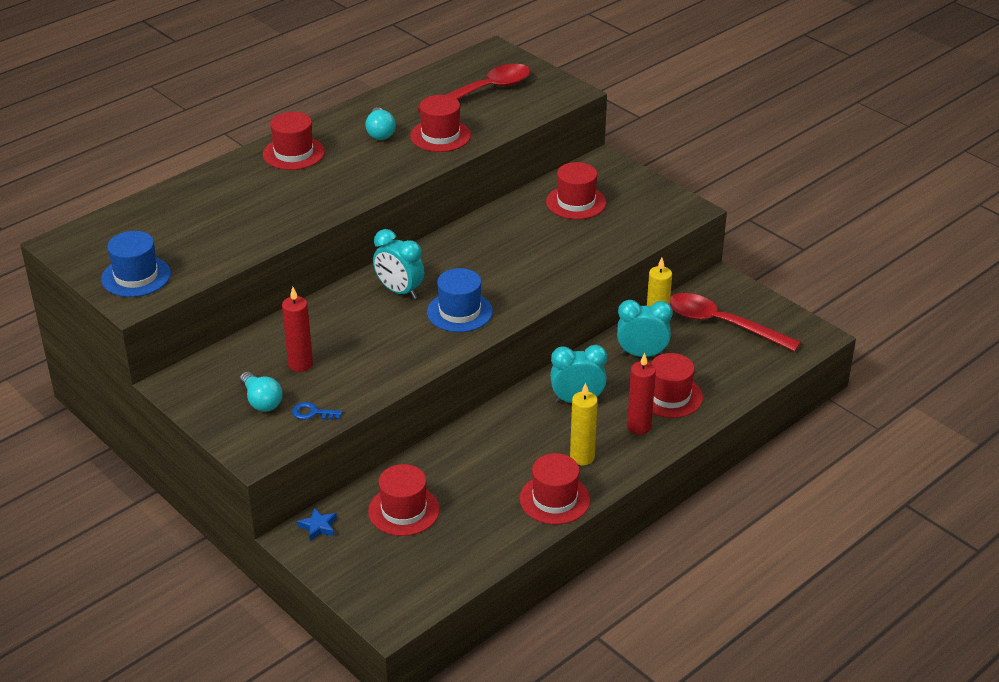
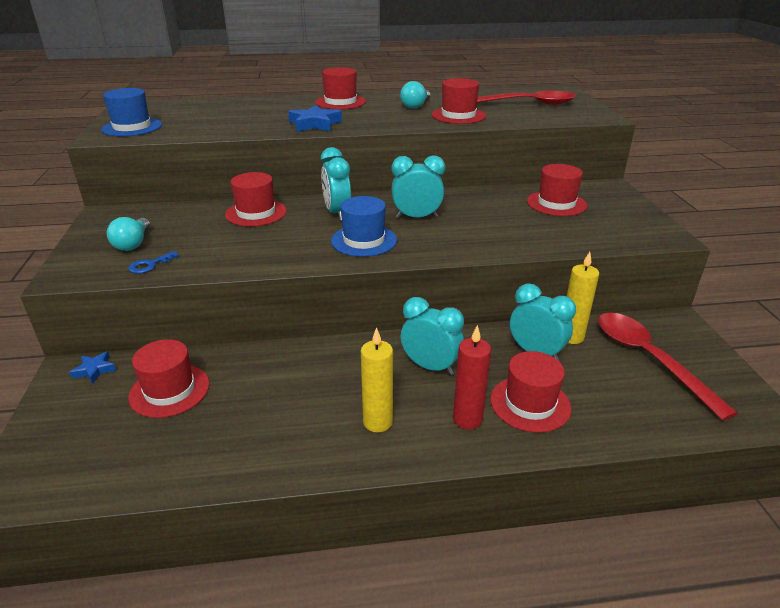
camera: 35 degrees right, 5 degrees down
red candle [282,287,313,372] -> none
blue key [292,402,342,420] -> blue key turned 90 degrees counterclockwise [128,251,179,274]
red hat [520,453,590,524] -> red hat moved to [225,172,287,226]
none -> blue star [288,105,342,132]
none -> turquoise clock [391,156,445,218]

